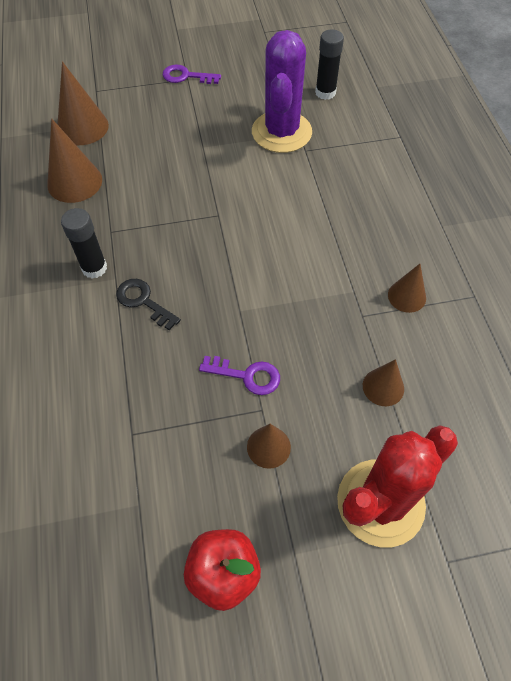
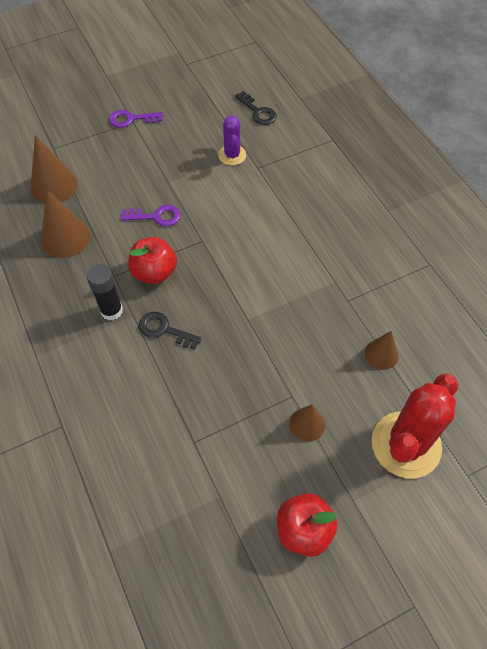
camera: 15 degrees left, 0 degrees up
purple key [199,356,280,395] -> purple key moved to [121,205,181,226]
purple cactus [252,30,312,153] -> purple cactus [218,115,246,165], size x0.53
black glue stick [315,29,344,100] -> black key [235,91,277,125]
brown cone [388,264,426,313] -> none
none -> red apple [128,237,177,284]

